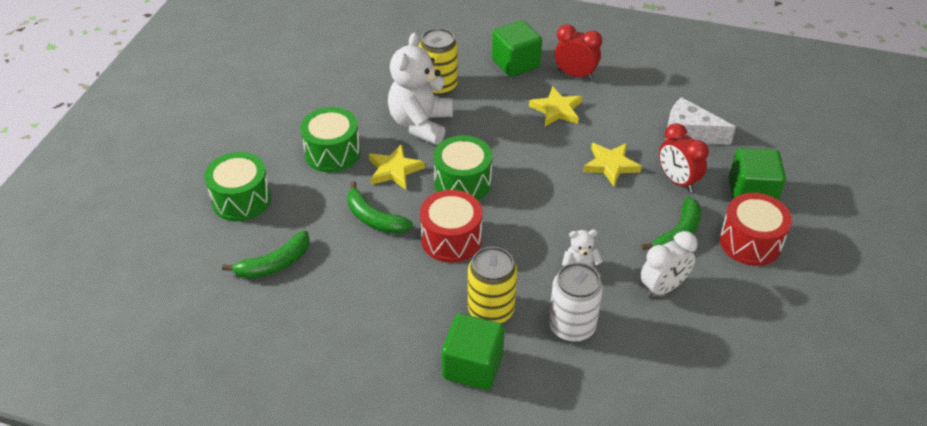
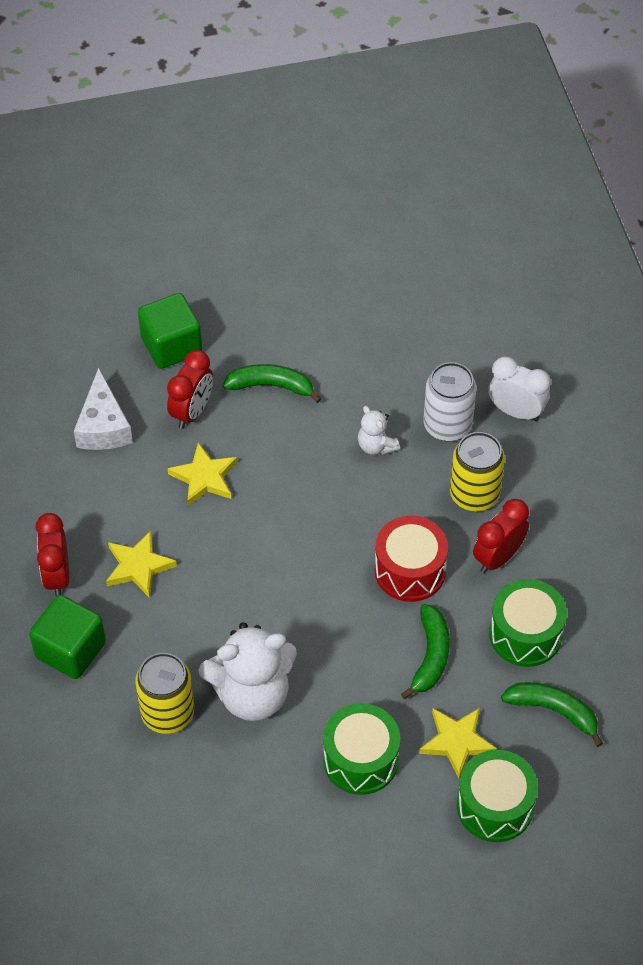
camera: 120 degrees left, 10 degrees up
yellow star [369,144,425,190] -> yellow star moved to [419,708,497,778]
green drum [434,135,492,200] -> green drum moved to [489,579,567,667]
green cube [442,314,505,390] -> none
white clock [640,231,697,298] -> white clock moved to [489,357,551,421]
red drum [719,193,792,266] -> none
none -> red clock [473,499,529,573]

